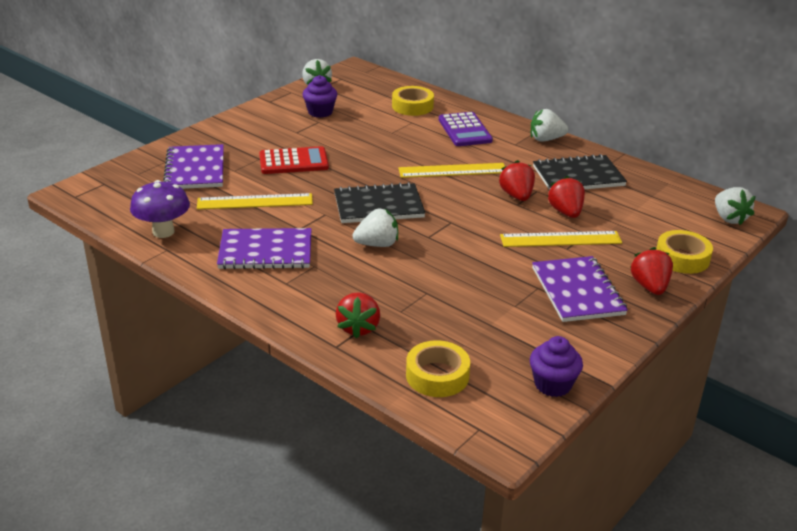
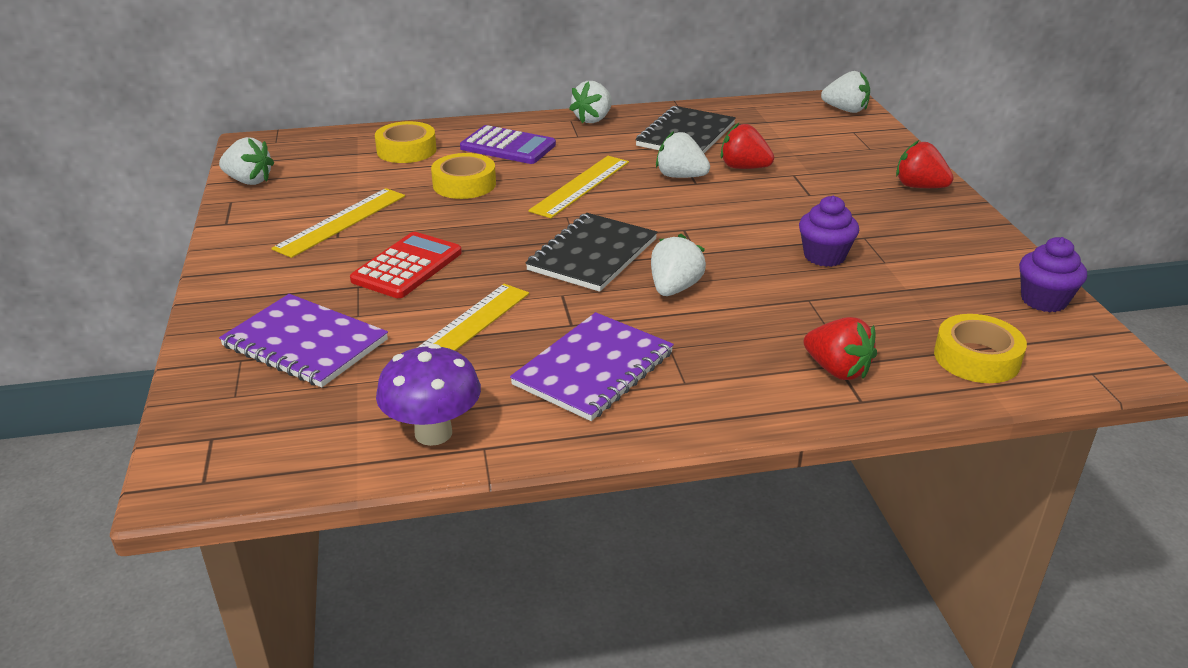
camera: 50 degrees left, 0 degrees up
purple cupcake [302,75,338,118] -> purple cupcake moved to [799,196,859,267]
red strawberry [499,160,535,201] -> white strawberry [656,131,710,178]
yellow ruler [500,231,622,247] -> yellow ruler moved to [271,188,405,258]
purple notebook [532,256,628,322] -> none
yellow tape [656,230,713,274] -> yellow tape moved to [431,153,496,199]

